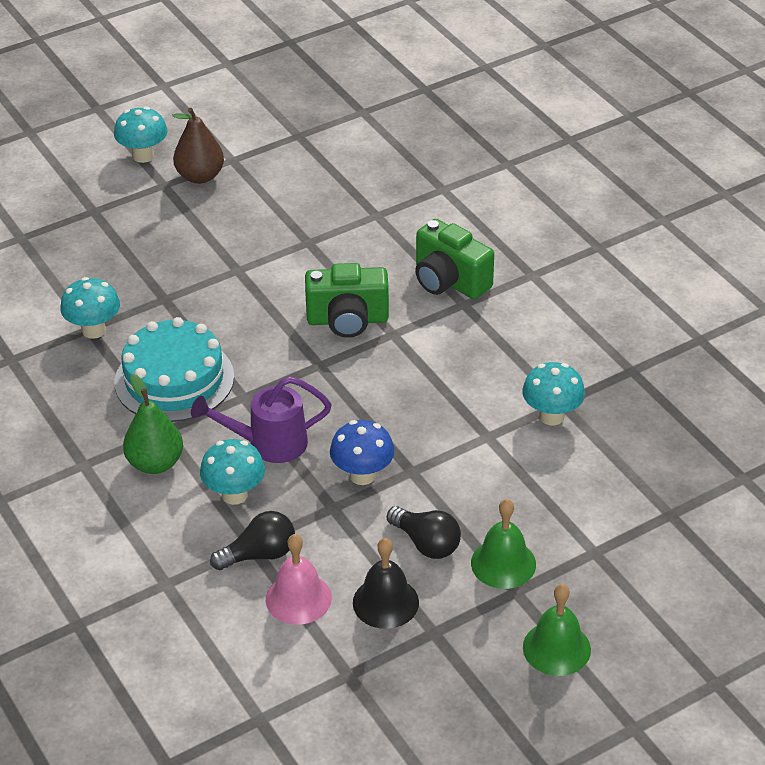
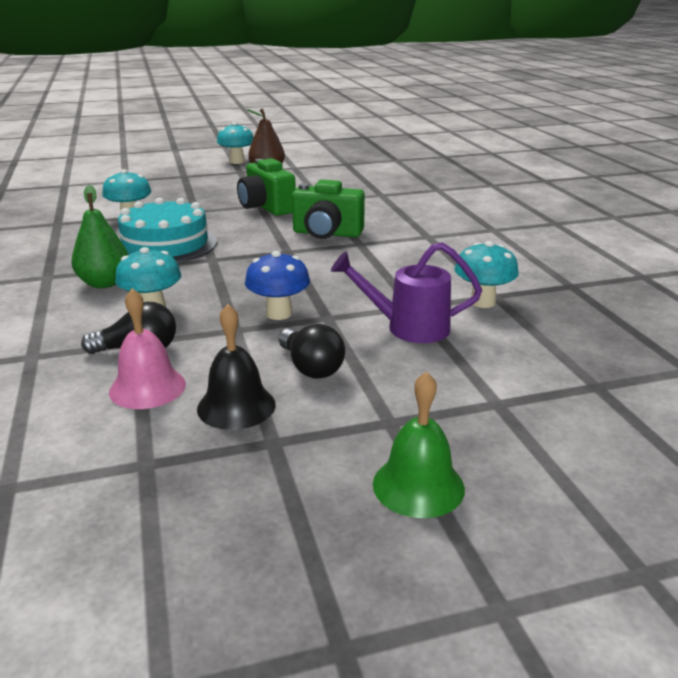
camera: 15 degrees right, 15 degrees down
purple watering can [191,376,331,463] -> purple watering can moved to [331,242,482,343]
green camera [415,219,494,299] -> green camera moved to [237,158,296,216]
green bell [471,499,536,589] -> none

